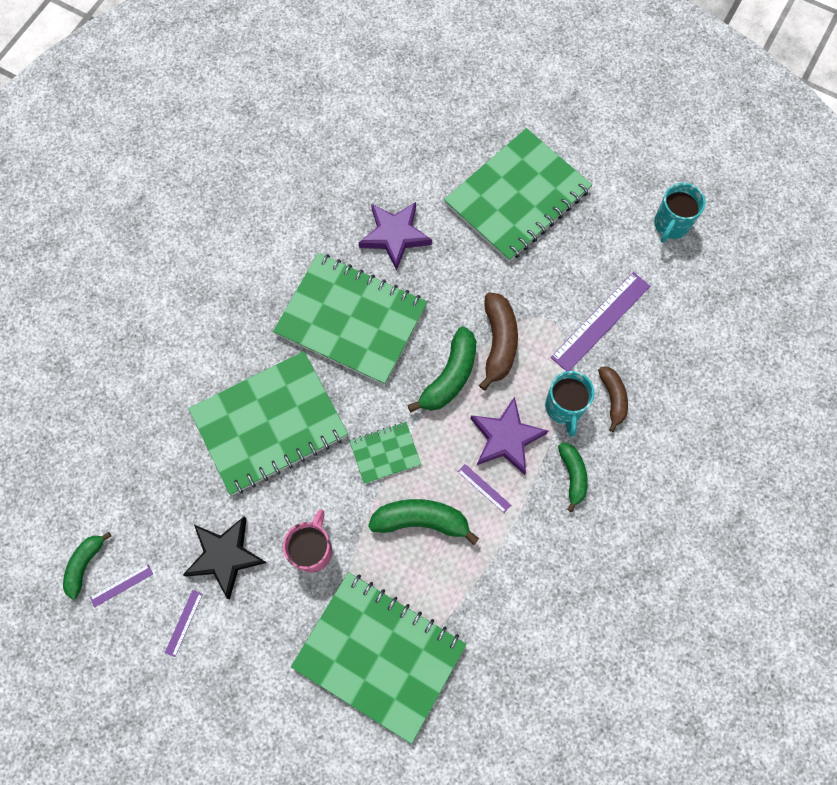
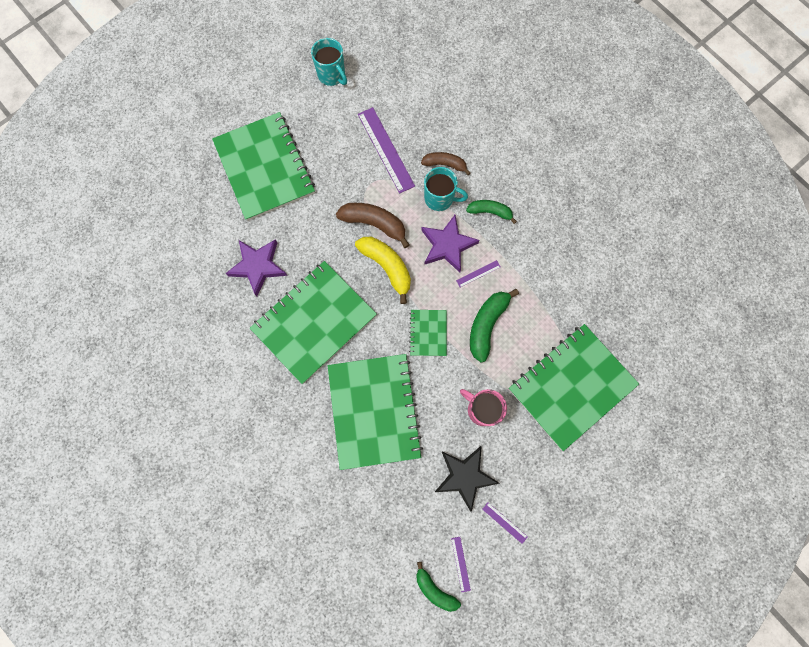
camera: 70 degrees left, 5 degrees up
green banana [407,327,476,413] -> yellow banana [355,237,411,304]

